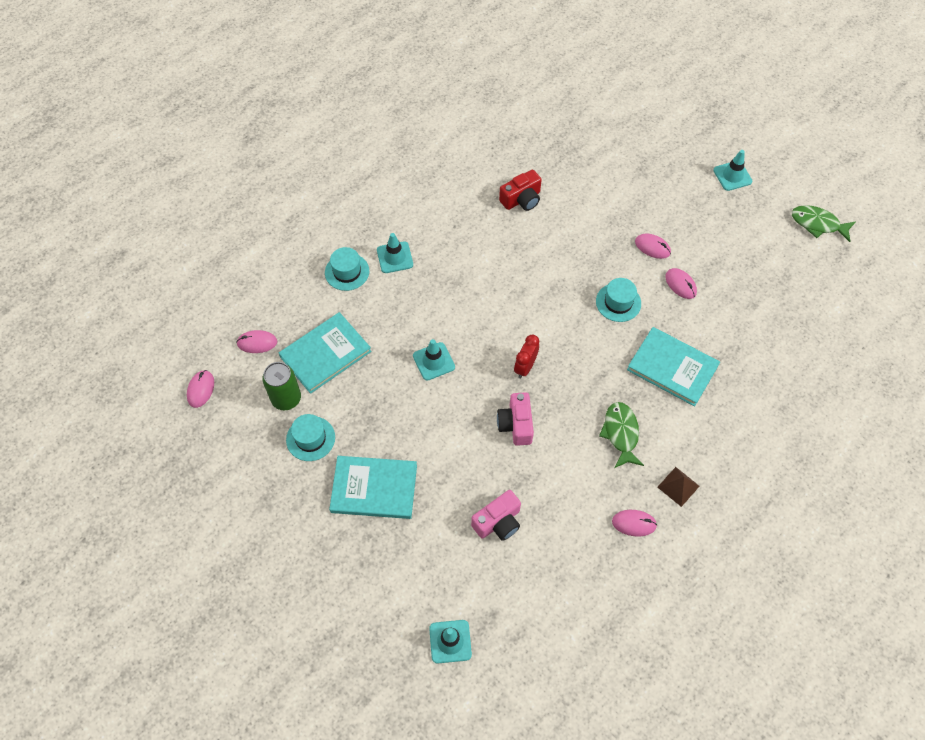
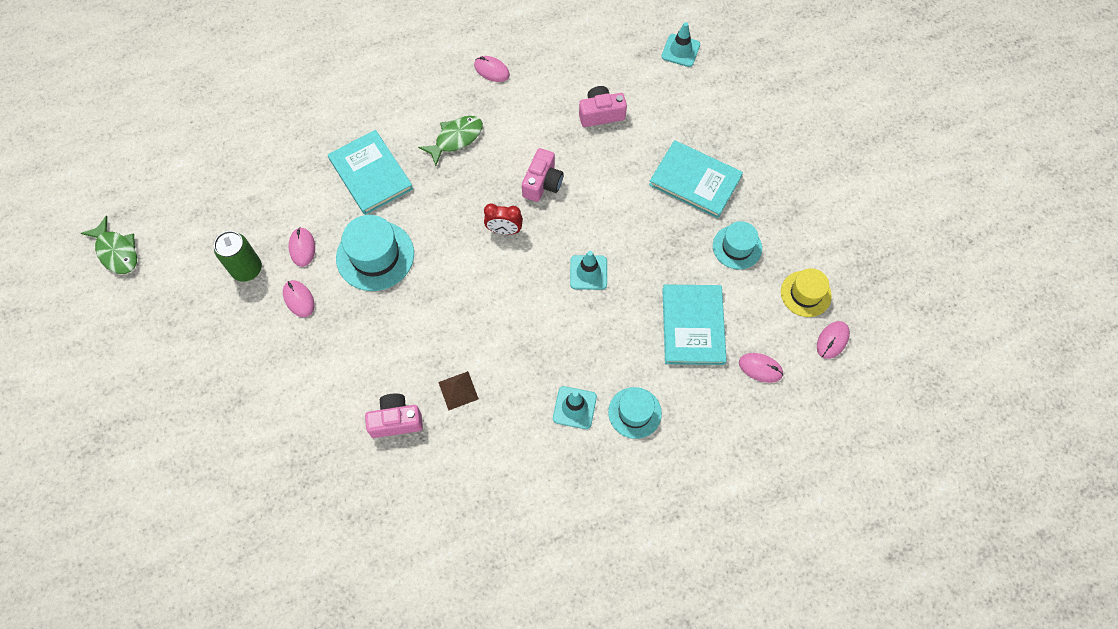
camera: 155 degrees left, 5 degrees up
green can [262,362,301,410] -> green can moved to [214,231,262,282]
turquoise book [279,312,371,394] -> turquoise book turned 75 degrees counterclockwise [662,284,727,365]
red camera [499,170,542,211] -> pink camera [365,393,423,438]
red clock [514,335,539,378] -> red clock turned 45 degrees clockwise [484,204,523,235]
turquoise hat [596,278,641,322] -> turquoise hat [336,215,414,291], size x1.57
green fish [599,402,644,468] -> green fish turned 150 degrees counterclockwise [418,116,483,166]
brown pyramid [657,467,700,507] -> brown pyramid moved to [438,371,479,411]
turquoise traffic cone [713,150,752,191] -> none
none -> yellow hat [781,268,832,317]

